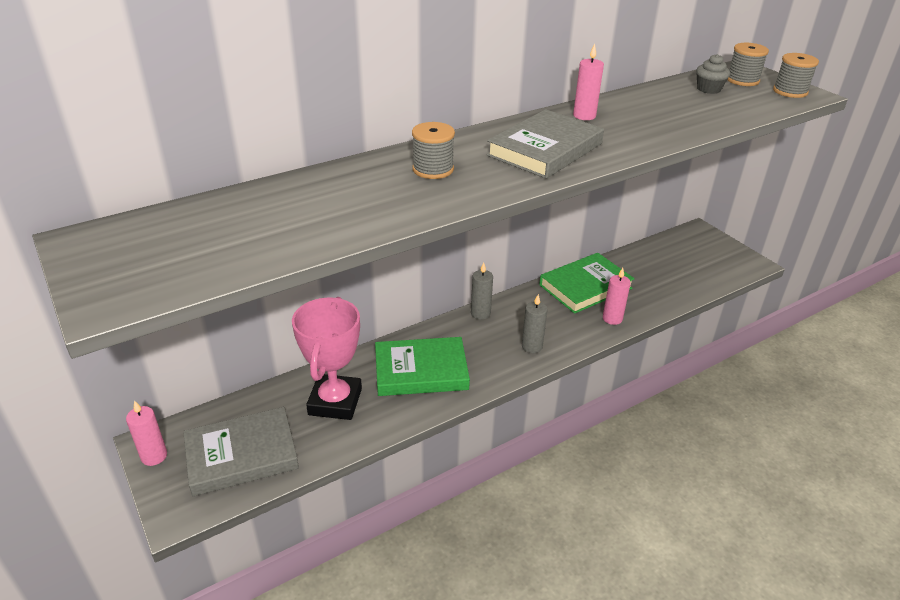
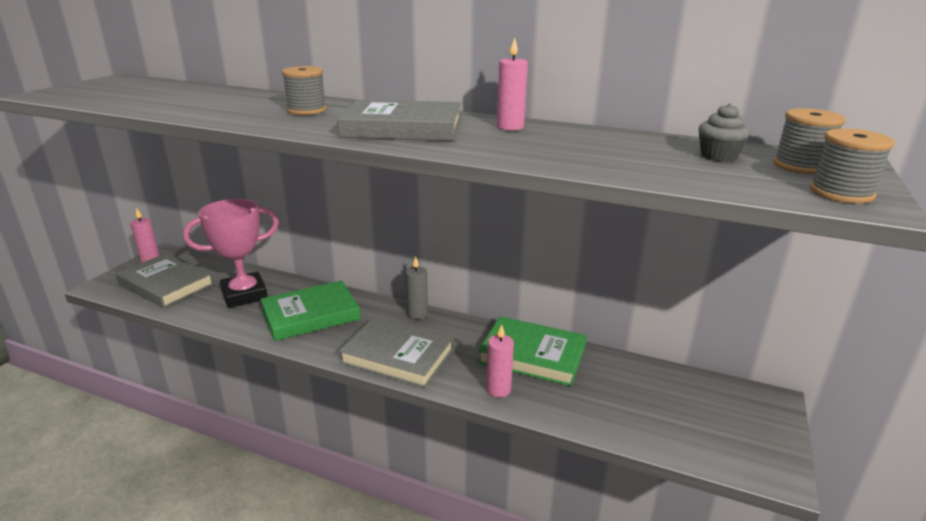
camera: 55 degrees right, 10 degrees down
green book [375,337,470,396] -> green book turned 75 degrees counterclockwise [260,280,361,341]
grey candle [522,294,548,353] -> grey book [339,317,454,388]

